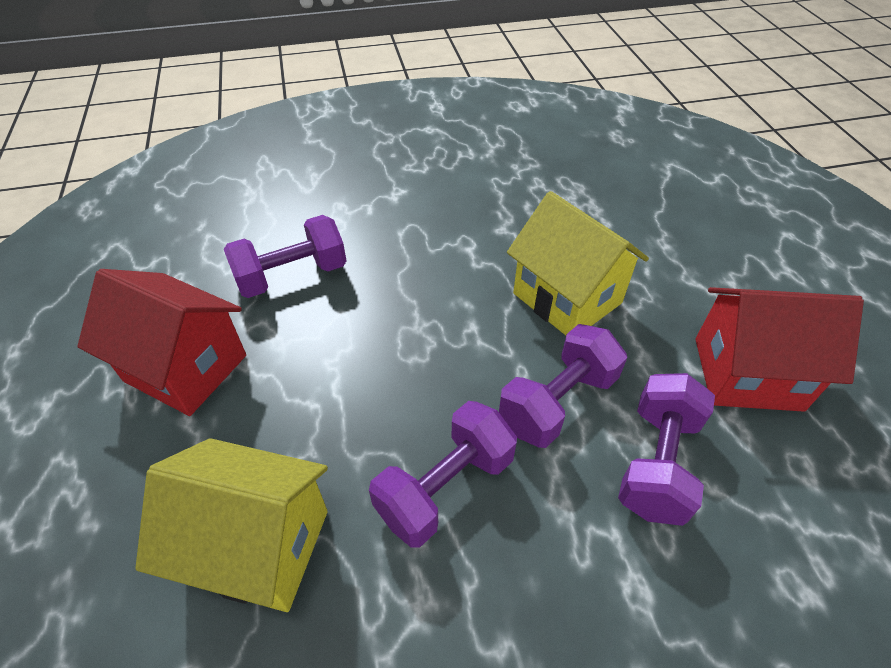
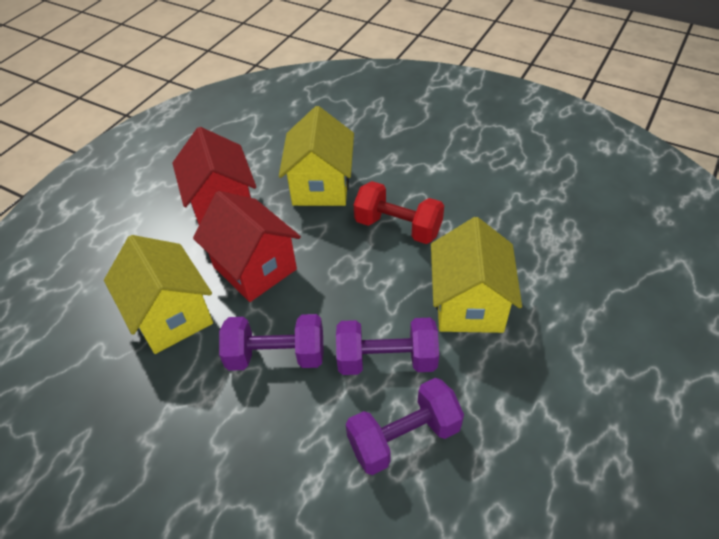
camera: 45 degrees right, 0 degrees up
purple dumbbell [224,215,346,298] -> yellow house [279,106,354,206]
red house [695,287,864,412] -> red house moved to [193,191,301,302]
none -> red dumbbell [353,181,444,244]

